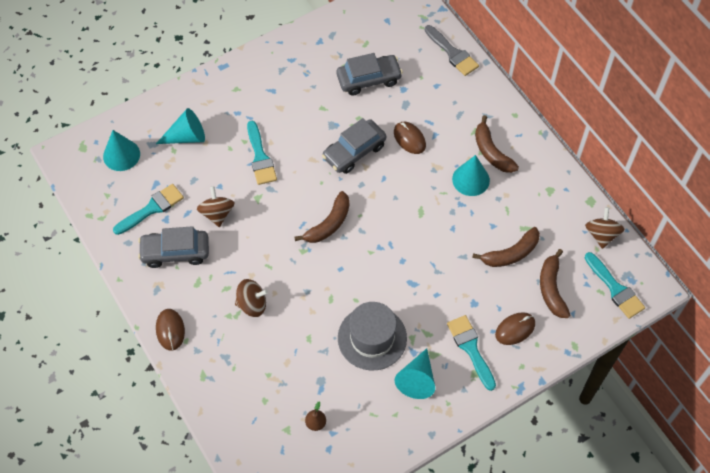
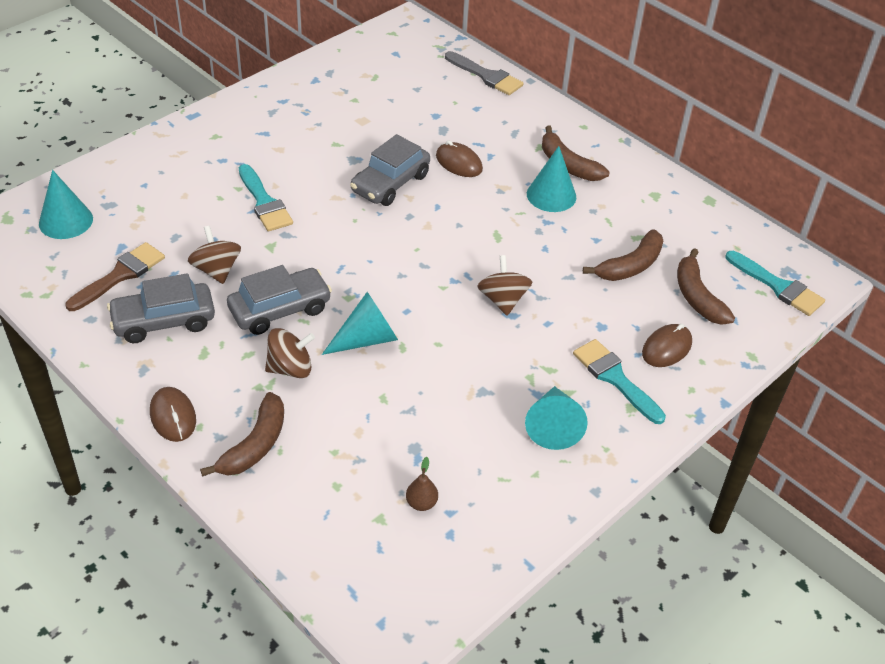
camera: 15 degrees left, 15 degrees down
turquoise brush [113,184,184,235] -> brown brush [66,242,165,311]
turquoise cone [156,108,205,144] -> turquoise cone moved to [322,292,398,355]
brown banana [294,191,350,243] -> brown banana moved to [200,392,284,477]
grey car [336,53,403,96] -> grey car moved to [227,265,332,335]
grey hat [338,302,407,371] -> none
brown spinning top [585,207,625,249] -> brown spinning top moved to [477,255,532,316]

